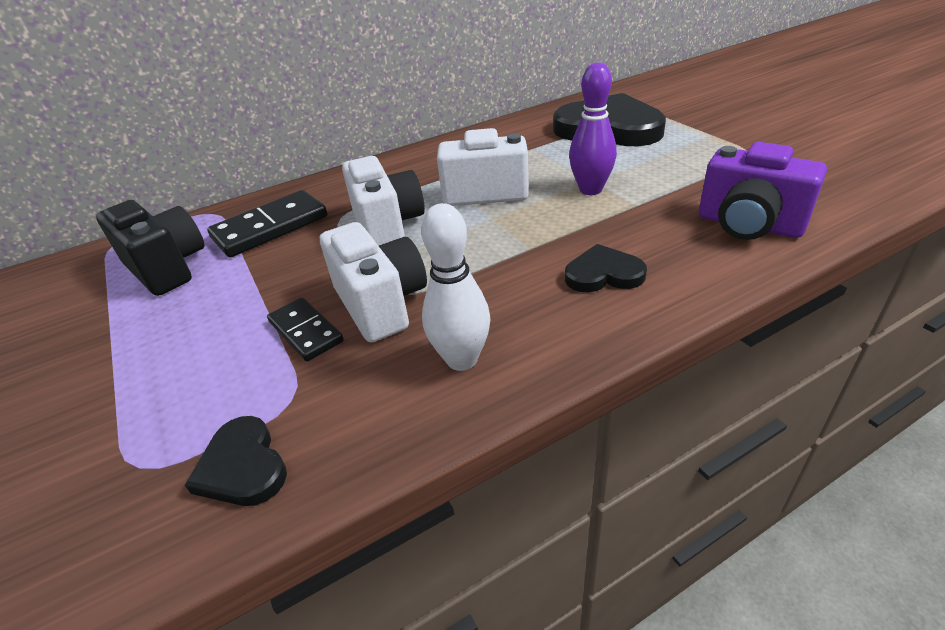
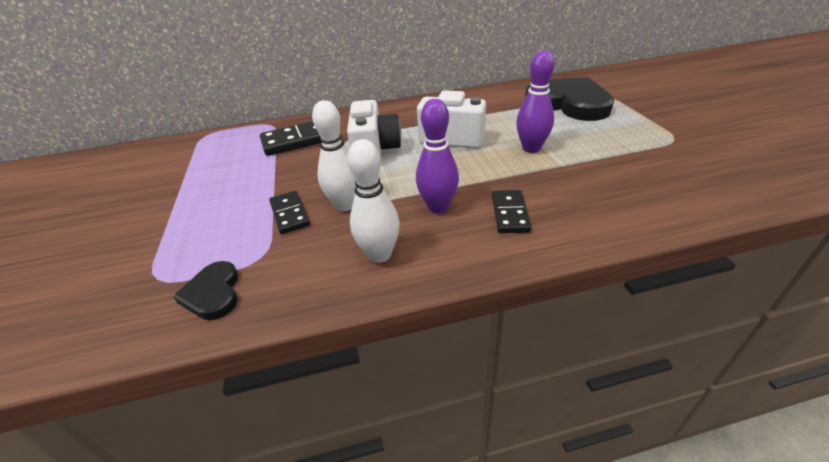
camera: 15 degrees right, 0 degrees up
black camera [96,200,205,296] -> none
white camera [320,222,427,342] -> white bowling pin [312,100,356,211]
black heart [565,244,647,292] -> black domino [492,190,532,233]
purple camera [699,142,827,240] -> none
none -> purple bowling pin [416,99,459,213]

